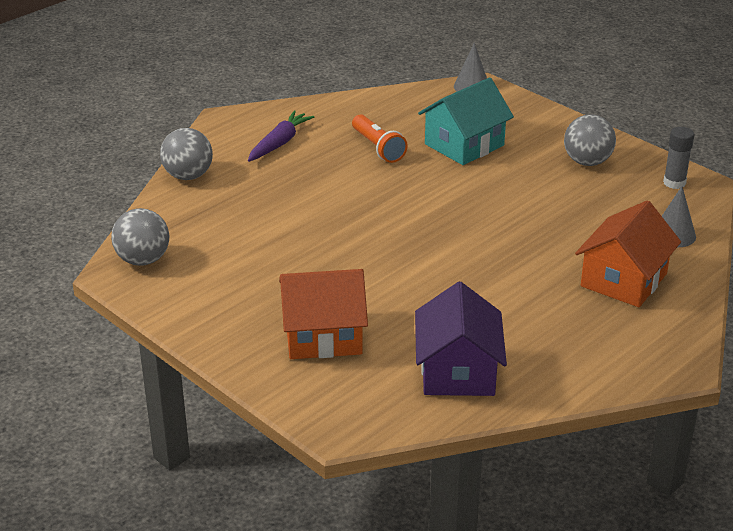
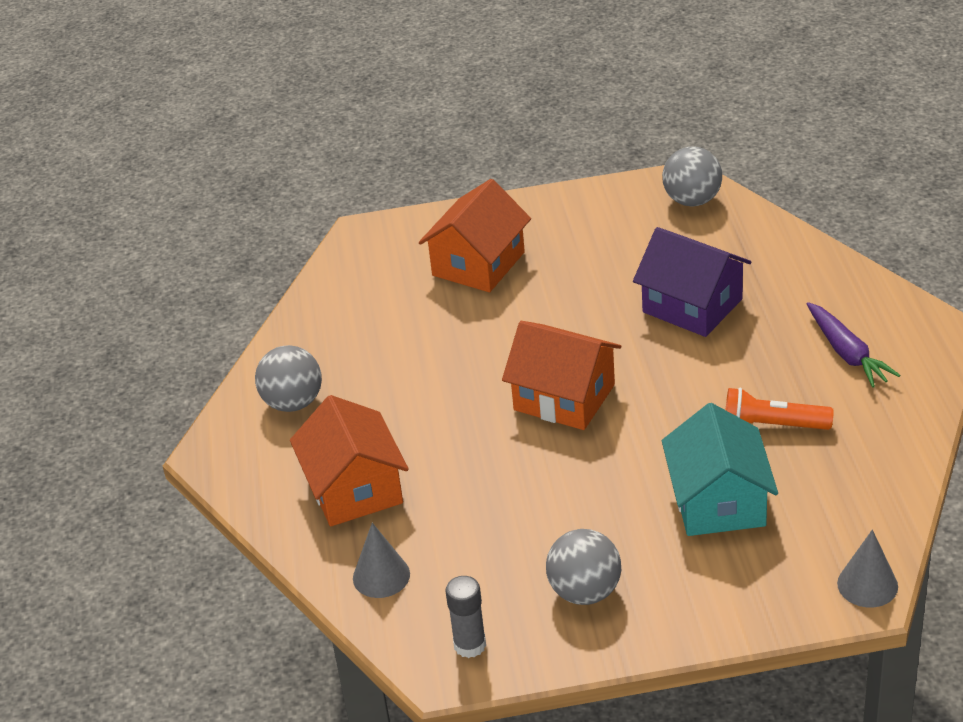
camera: 130 degrees right, 5 degrees up
grey ball [160,128,213,180] -> grey ball moved to [255,345,322,412]
purple house [415,282,507,396] -> purple house moved to [633,227,751,337]
none -> orange house [502,321,621,430]

